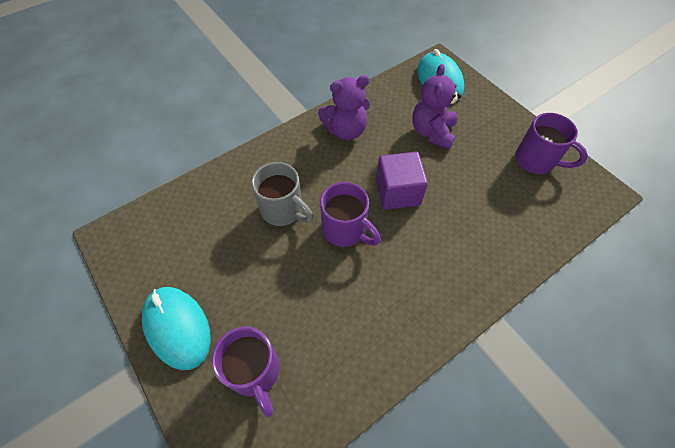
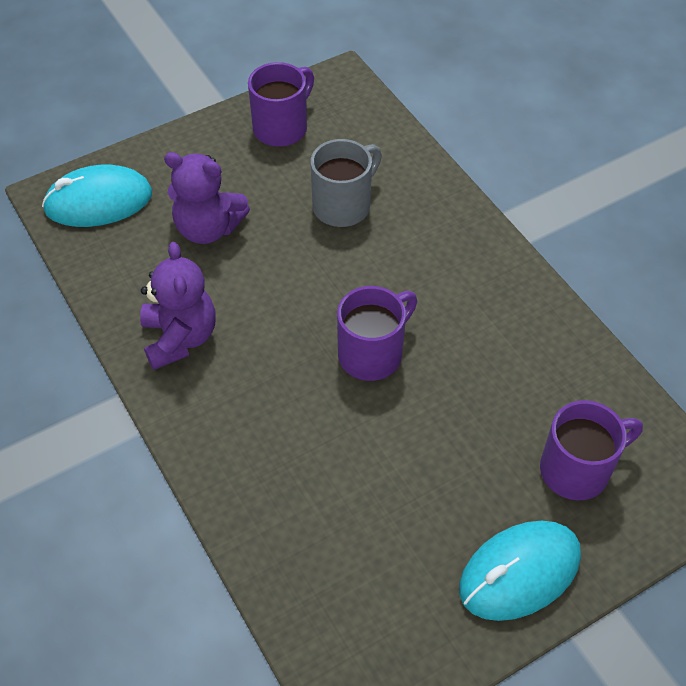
camera: 85 degrees left, 5 degrees down
grey mug [251,162,313,226] -> grey mug moved to [310,139,382,227]
purple cube [376,152,428,210] -> none

